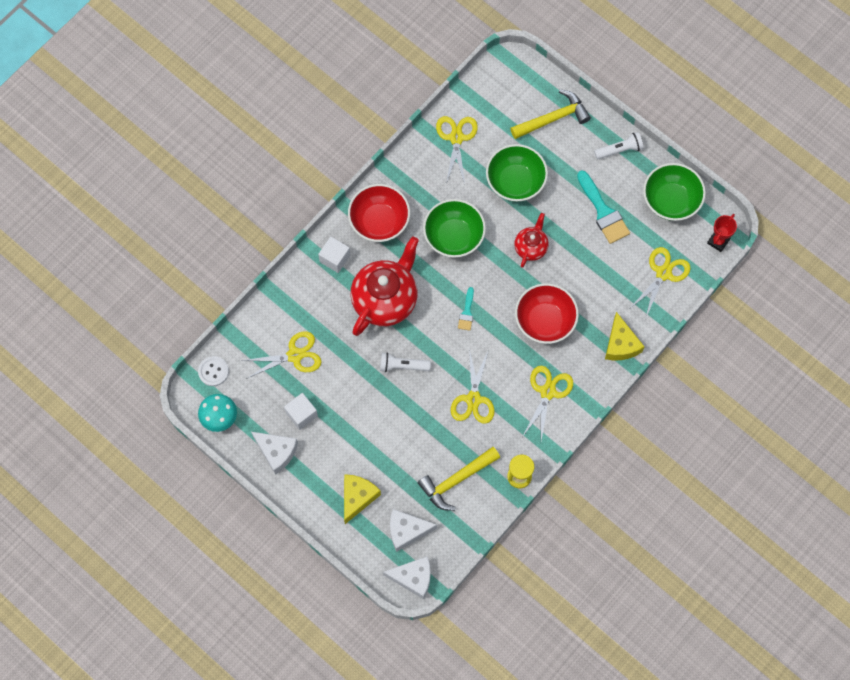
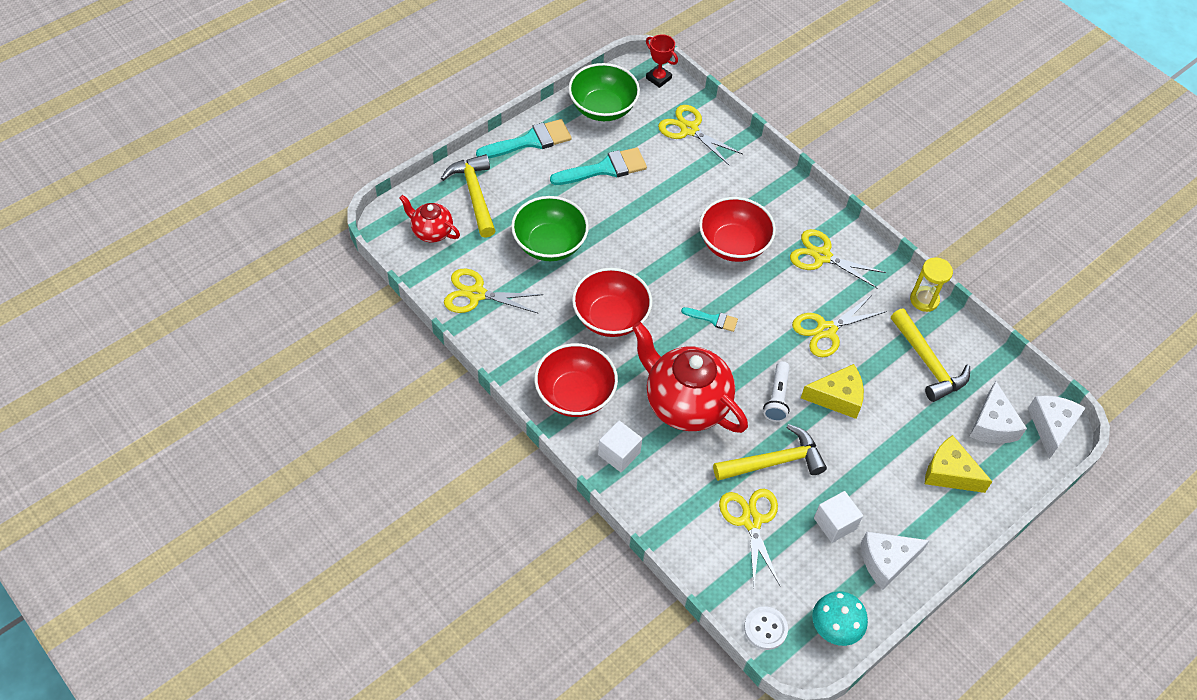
camera: 85 degrees left, 15 degrees down
white cheese [251,432,298,475] -> white cheese turned 150 degrees counterclockwise [861,531,930,590]
green bowl [423,199,486,258] -> red bowl [572,268,652,337]
yellow scissors [451,348,495,424] -> yellow scissors turned 135 degrees clockwise [792,295,887,357]
red teapot [514,213,549,268] -> red teapot moved to [399,195,460,242]
white flashlight [594,132,644,159] -> turquoise brush [476,119,572,159]
yellow cheese [605,312,645,360] -> yellow cheese moved to [801,364,864,419]
none -> yellow hammer [713,424,827,481]

